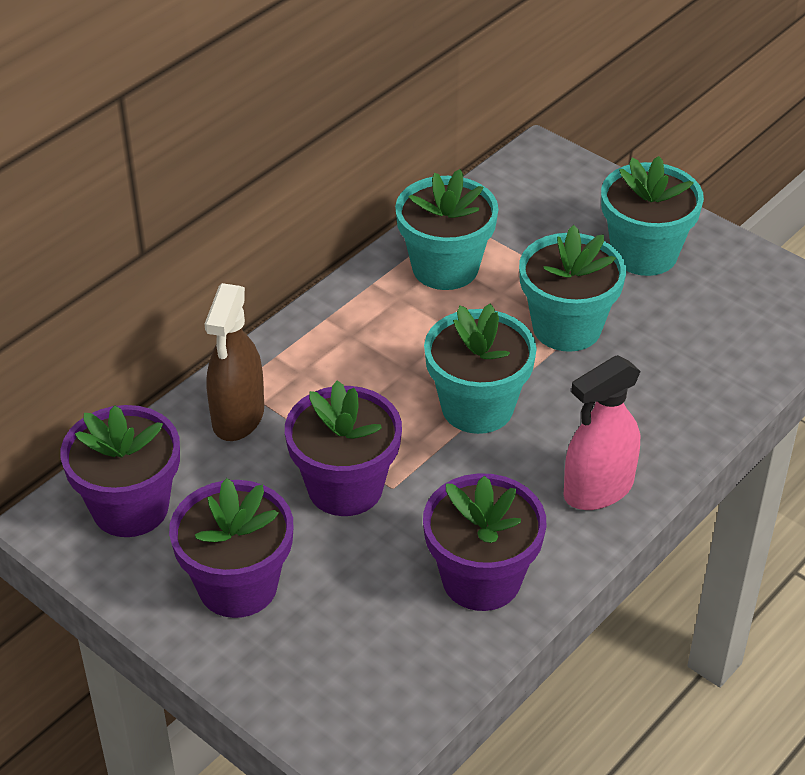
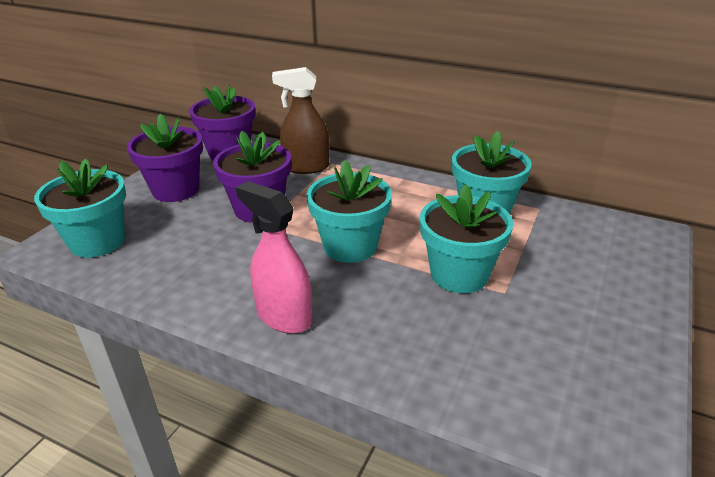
camera: 75 degrees right, 10 degrees down
purple flower pot [423,473,546,611] -> none
turquoise flower pot [601,156,704,276] -> turquoise flower pot moved to [34,158,126,258]

